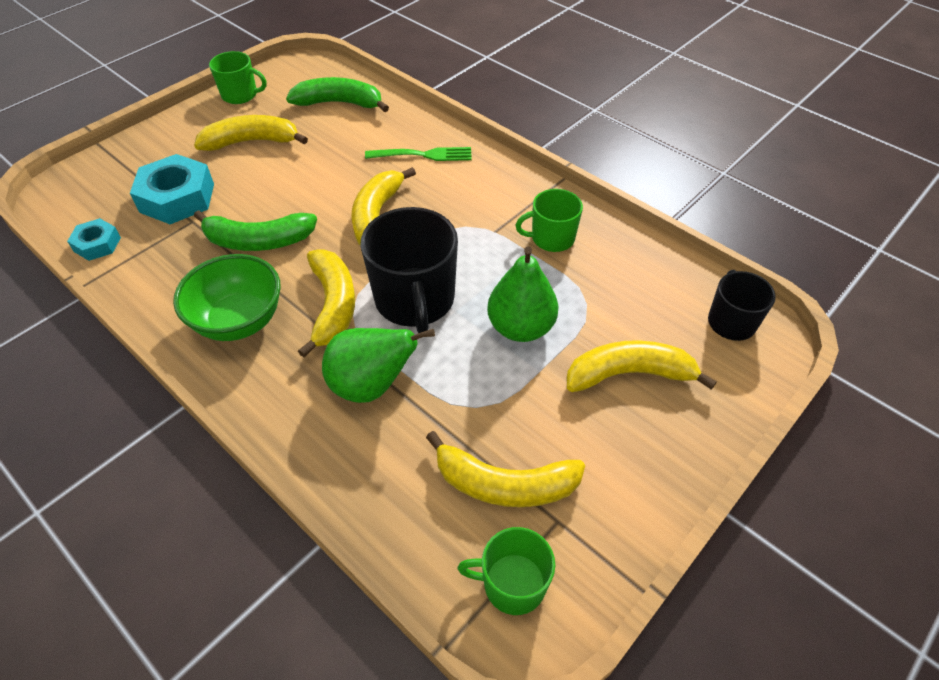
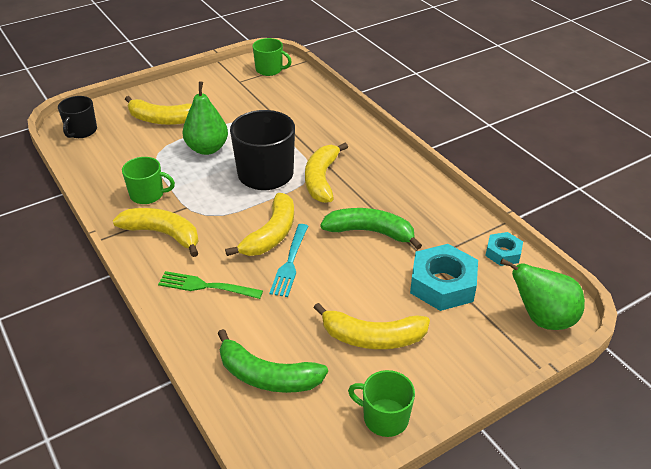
camera: 165 degrees left, 10 degrees down
green bowl [173,254,281,341] -> none
green pear [322,328,435,403] -> green pear moved to [500,258,585,330]
yellow banana [426,431,585,507] -> yellow banana moved to [113,208,199,257]
none -> turquoise fork [269,224,308,297]

